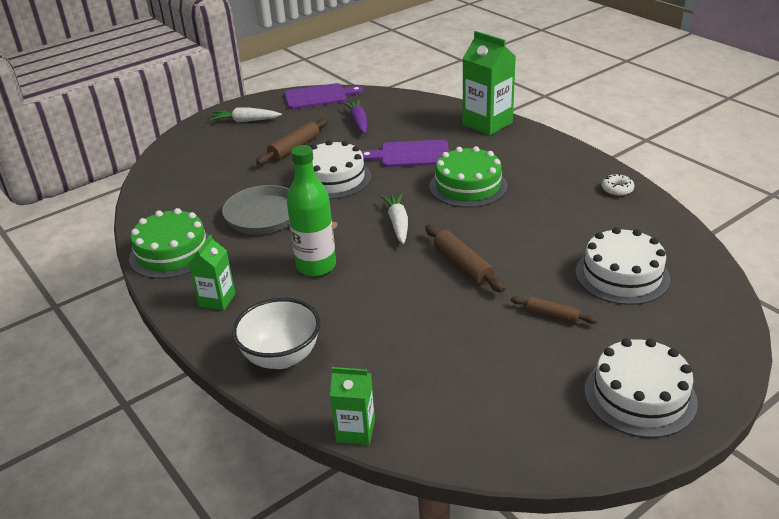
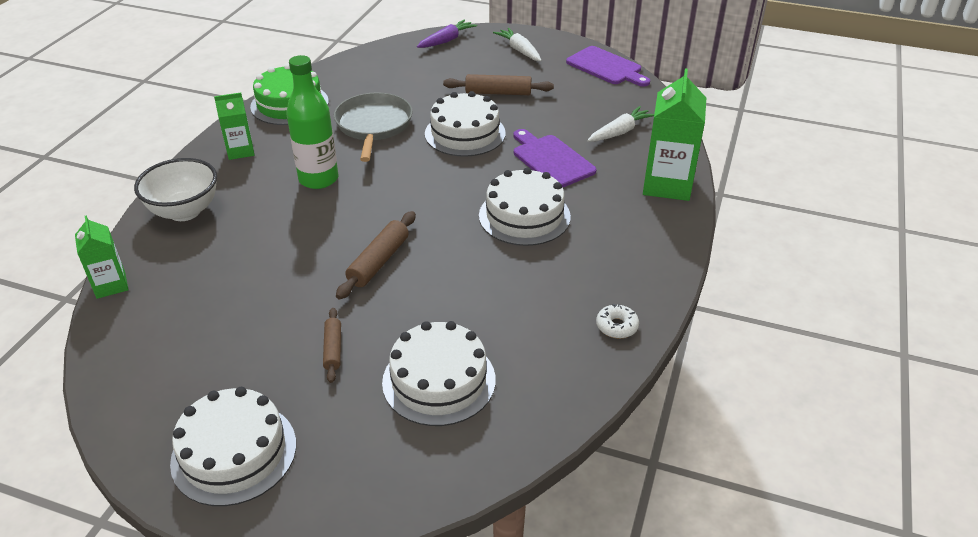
camera: 55 degrees right, 5 degrees up
purple carrot [342,100,367,134] -> purple carrot moved to [417,19,477,48]
white carrot [381,193,408,244] -> white carrot moved to [587,106,654,142]
green cake [429,146,507,207] -> white cake [479,167,571,246]

